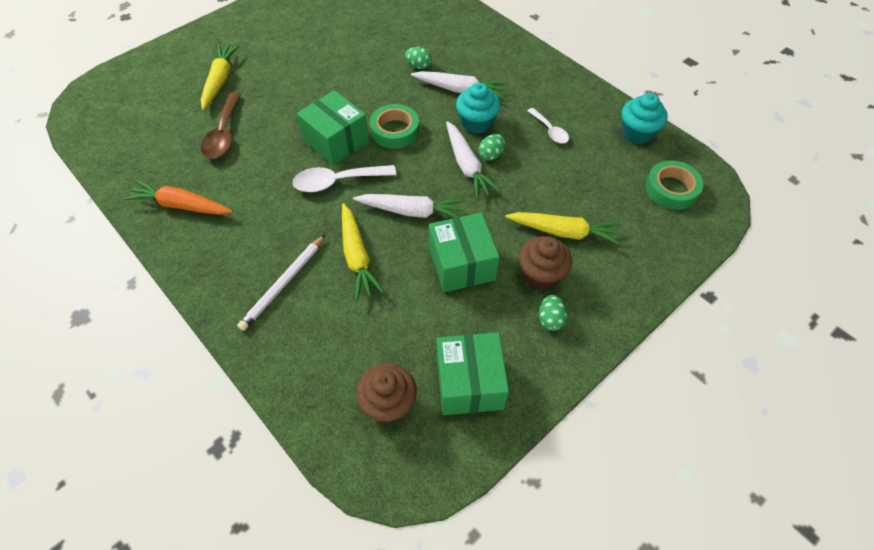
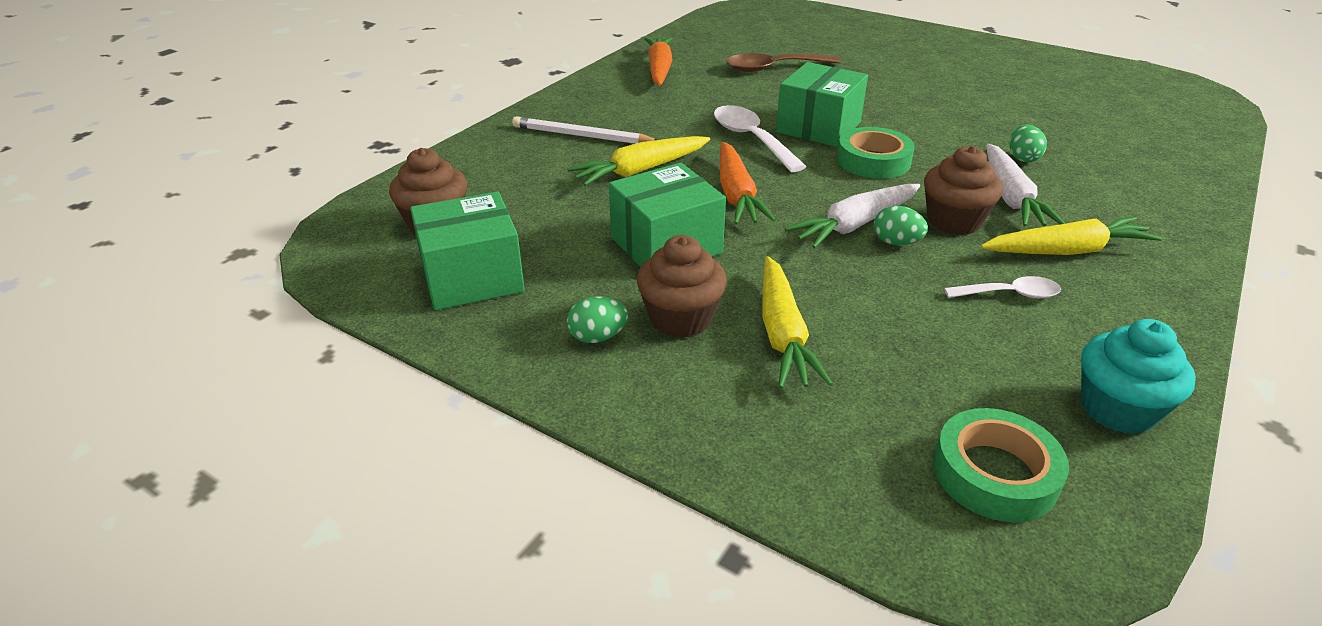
camera: 75 degrees right, 20 degrees down
yellow carrot [201,44,240,110] -> yellow carrot moved to [981,217,1162,255]
white carrot [353,194,466,218] -> orange carrot [720,142,776,224]
turquoise cupcake [456,83,501,134] -> brown cupcake [924,145,1003,235]
white spoon [527,108,569,143] -> white spoon turned 135 degrees counterclockwise [944,276,1061,298]

